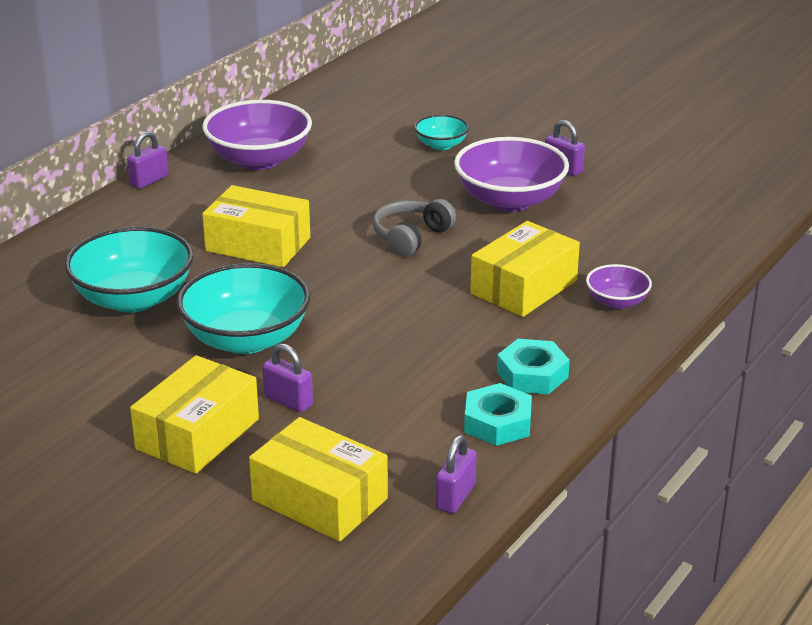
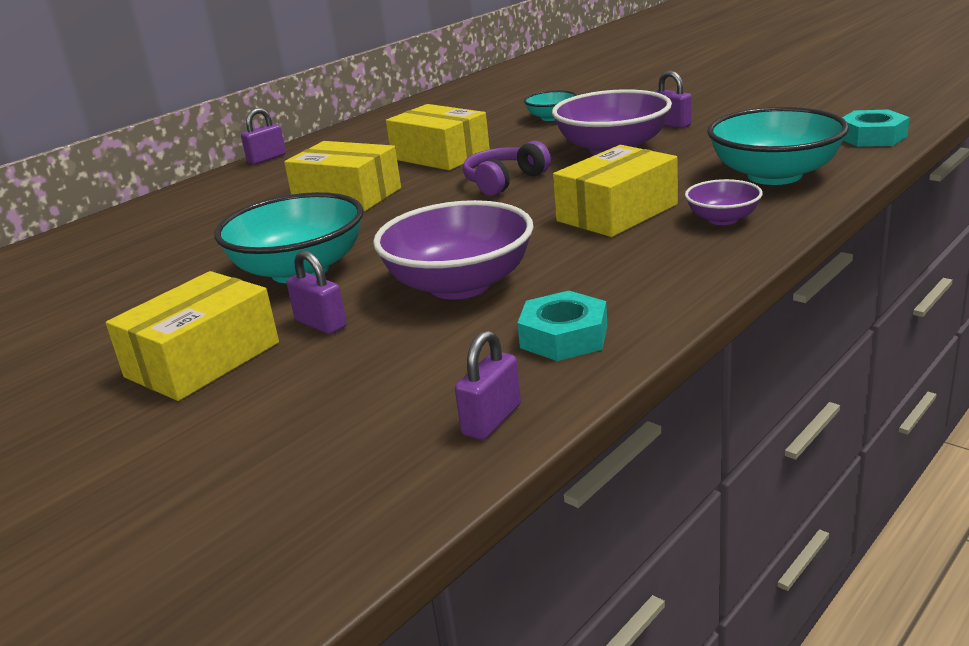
camera: 10 degrees right, 5 degrees down
turquoise bowl [64,226,194,313] -> turquoise bowl moved to [707,107,849,185]
purple bowl [203,100,312,170] -> purple bowl moved to [373,200,534,299]
yellow box [249,417,388,542] -> yellow box moved to [386,104,490,170]
grey headphones [373,199,456,256] -> purple headphones [463,141,551,196]
turquoise nut [497,339,570,394] -> turquoise nut moved to [842,109,910,147]

